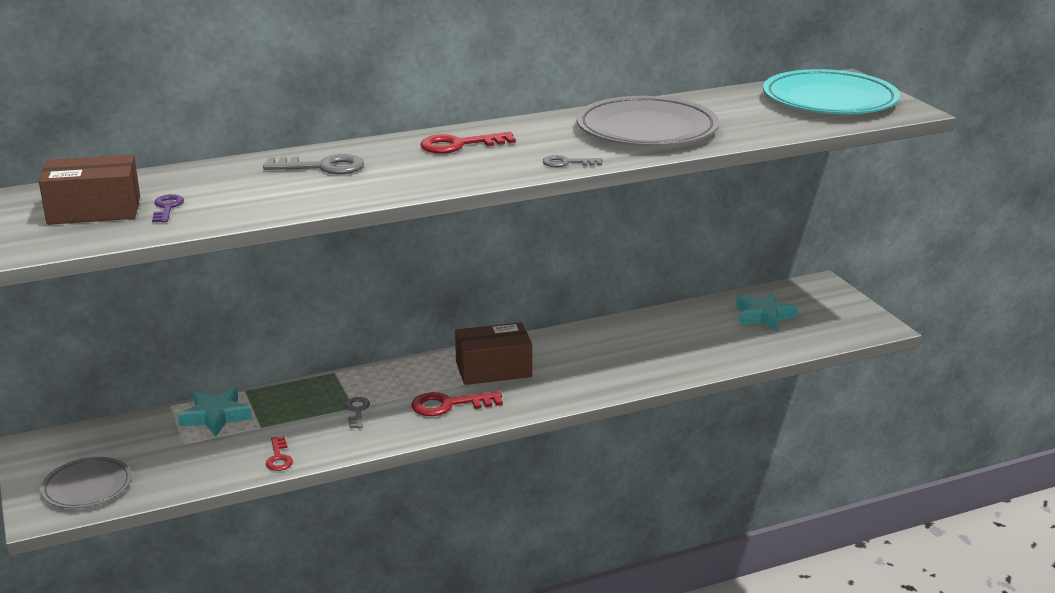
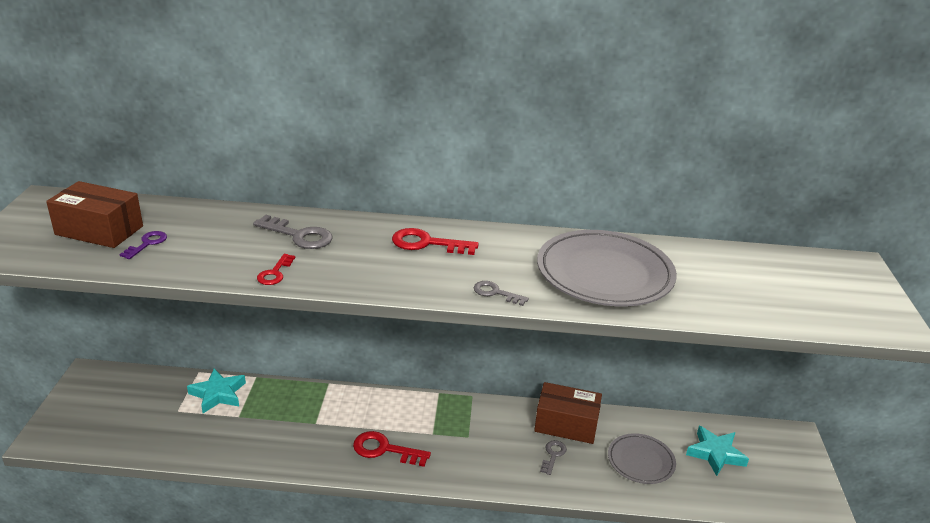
camera: 25 degrees right, 5 degrees up
grey plate [41,457,132,509] -> grey plate moved to [608,433,676,484]
red key [266,436,293,471] -> red key moved to [257,254,295,285]
grey key [345,397,370,428] -> grey key moved to [540,440,567,475]
brown box [455,322,532,385] -> brown box moved to [534,382,602,444]
turquoise plate [763,69,900,114] -> none

